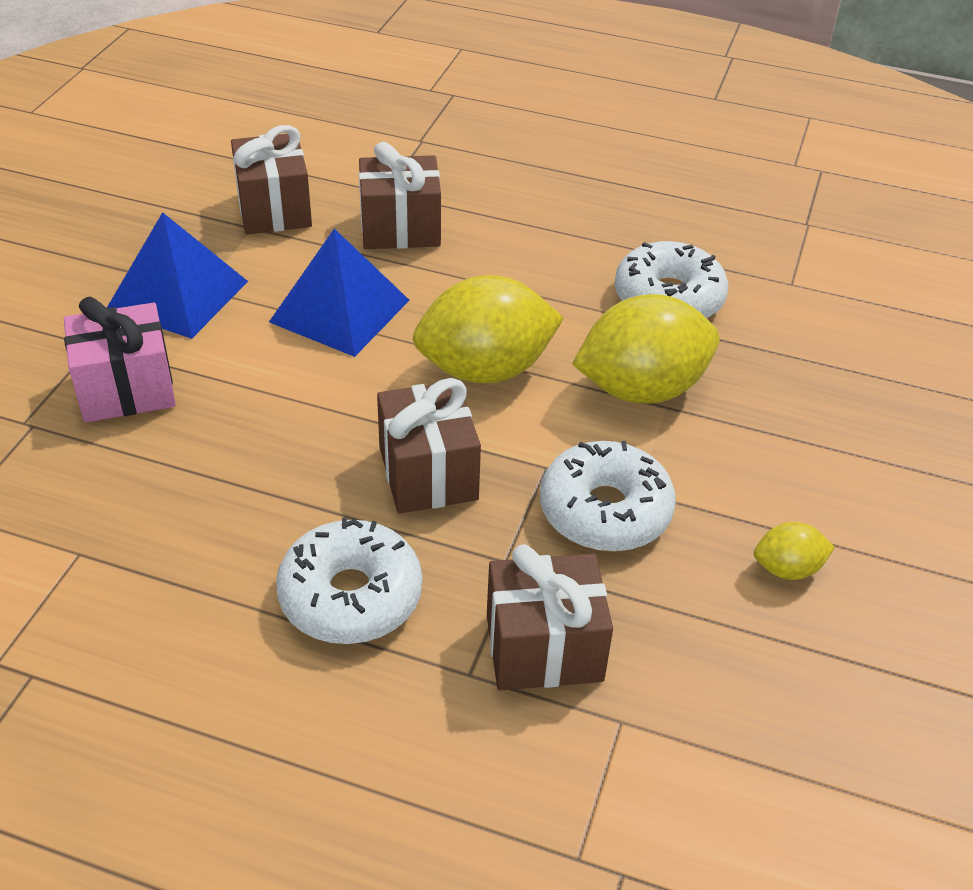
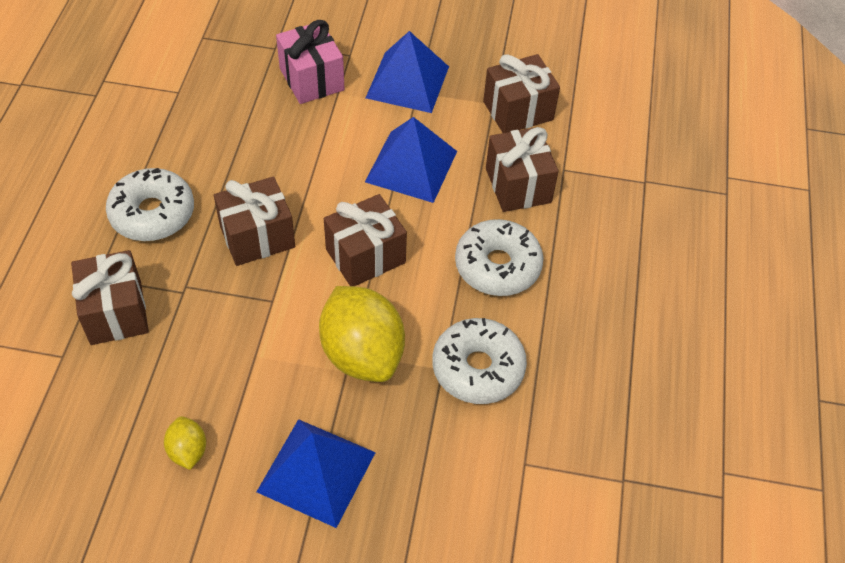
camera: 80 degrees right, 10 degrees up
yellow lemon [413,275,564,383] -> brown gift [324,194,407,286]
white donut [540,441,676,552] -> white donut moved to [455,219,543,296]
none -> blue pyramid [257,419,376,528]

